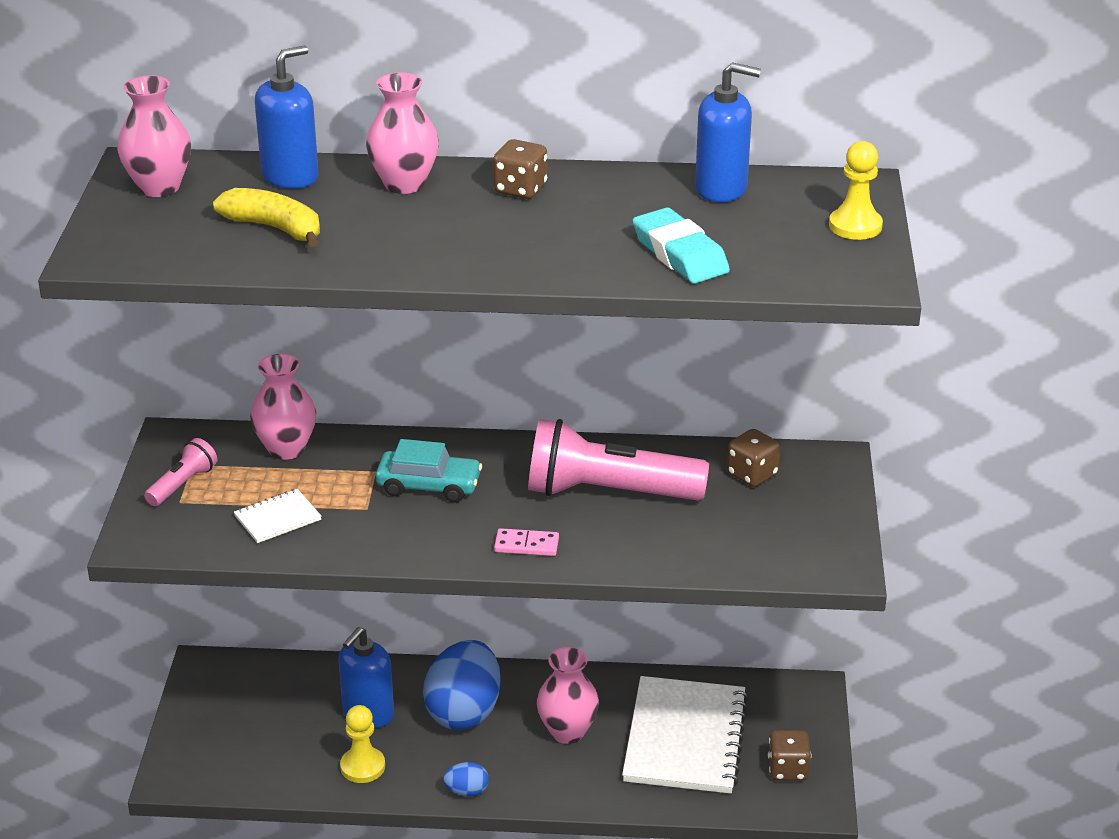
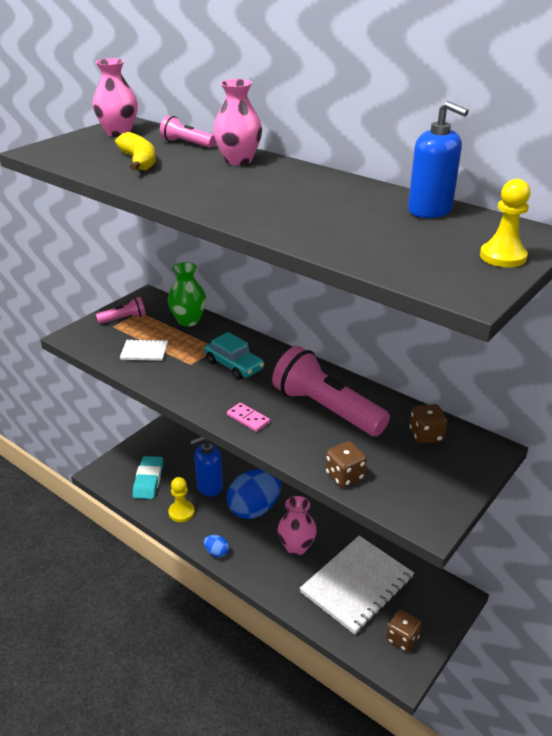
camera: 35 degrees right, 0 degrees up
pink vase [250,354,316,460] -> green vase [168,262,206,326]
blue soap dispenser [255,45,319,189] -> pink flashlight [160,116,216,148]
brown dice [493,139,547,199] -> brown dice moved to [325,441,367,487]
turquoise eraser [632,207,730,284] -> turquoise eraser moved to [133,456,163,499]

